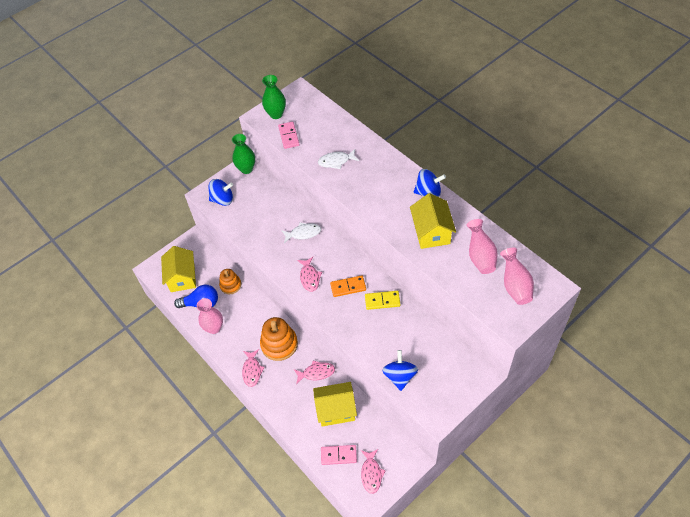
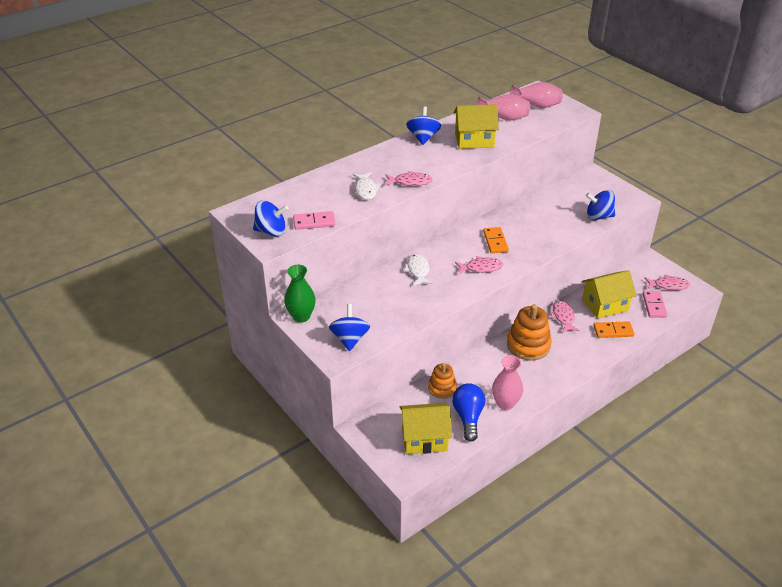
camera: 90 degrees left, 15 degrees down
pink fish [242,349,265,387] -> pink fish moved to [385,171,432,186]
green vase [262,75,286,119] -> blue spinning top [253,200,288,236]
yellow house [313,382,357,426] -> yellow house turned 75 degrees clockwise [582,270,637,319]
yellow domino [365,291,401,310] -> none
none -> orange domino [593,321,634,338]

